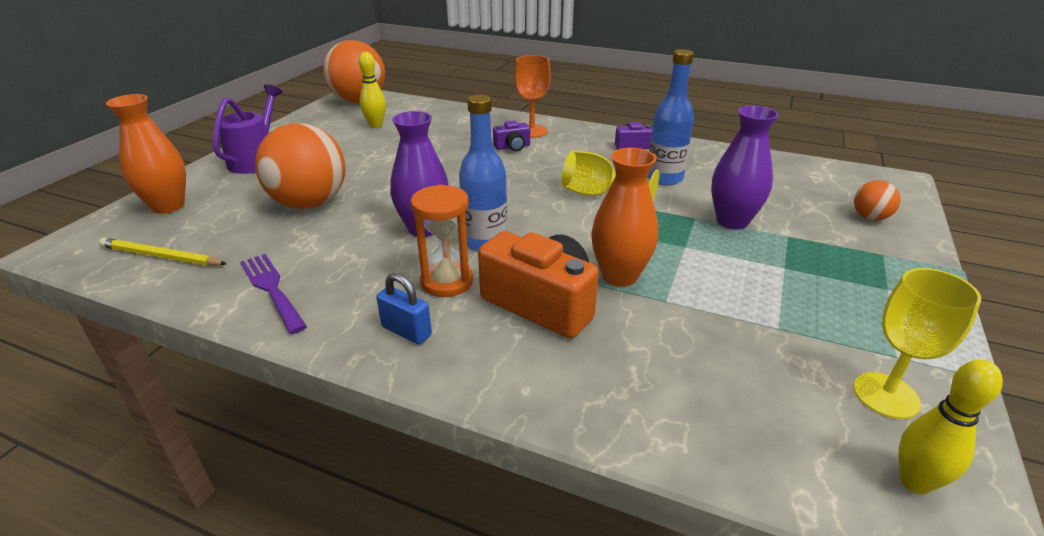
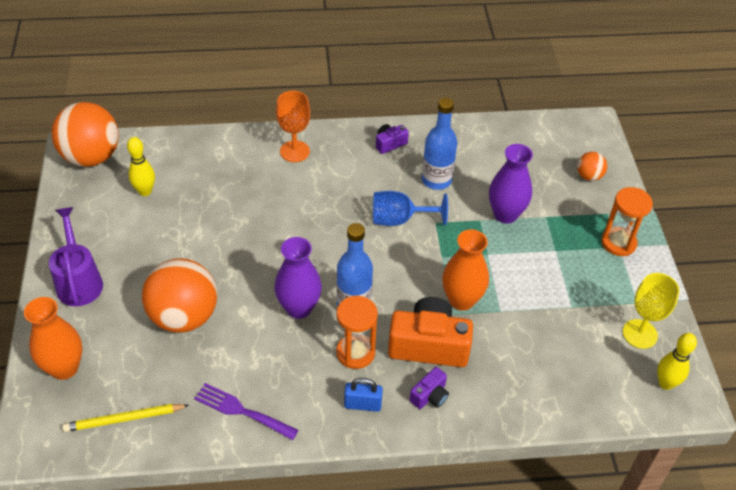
camera: 30 degrees left, 15 degrees up
purple camera [493,120,530,151] -> purple camera moved to [409,367,449,409]
yellow goblet [562,150,660,200] -> blue goblet [373,191,448,226]
none -> orange hourglass [601,187,653,256]

